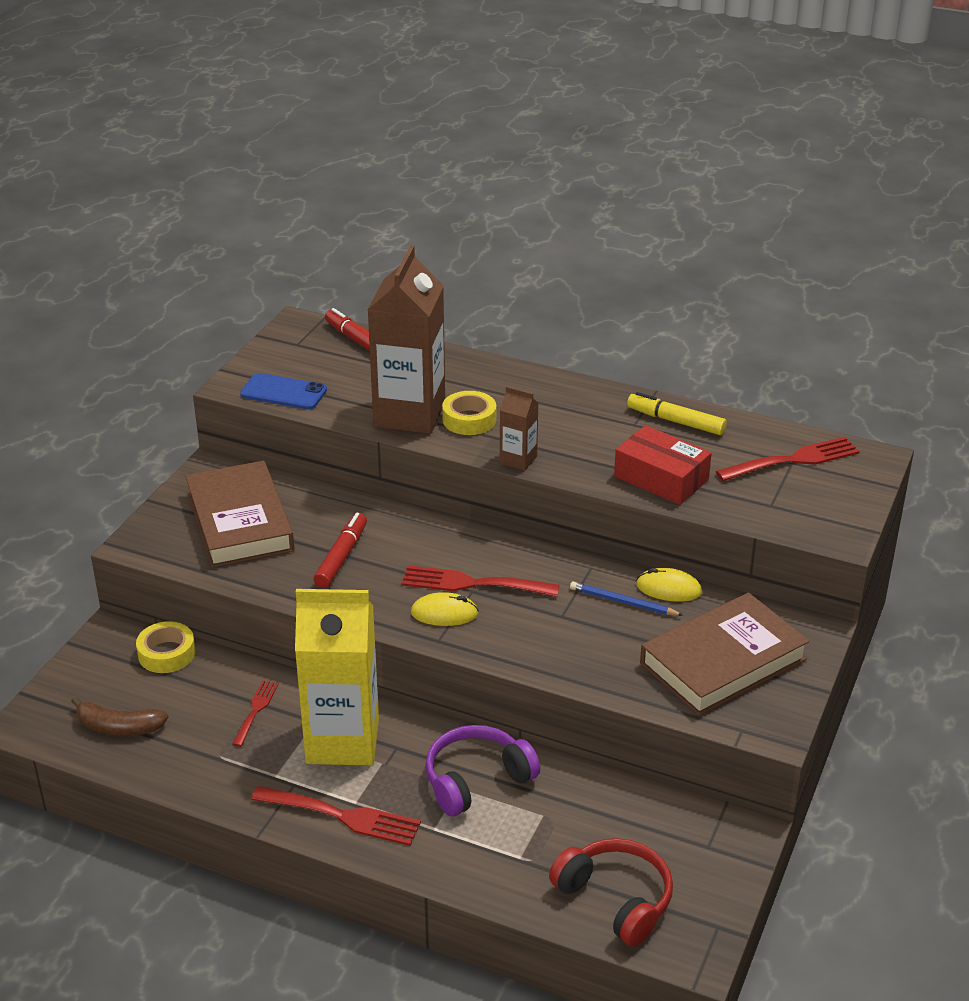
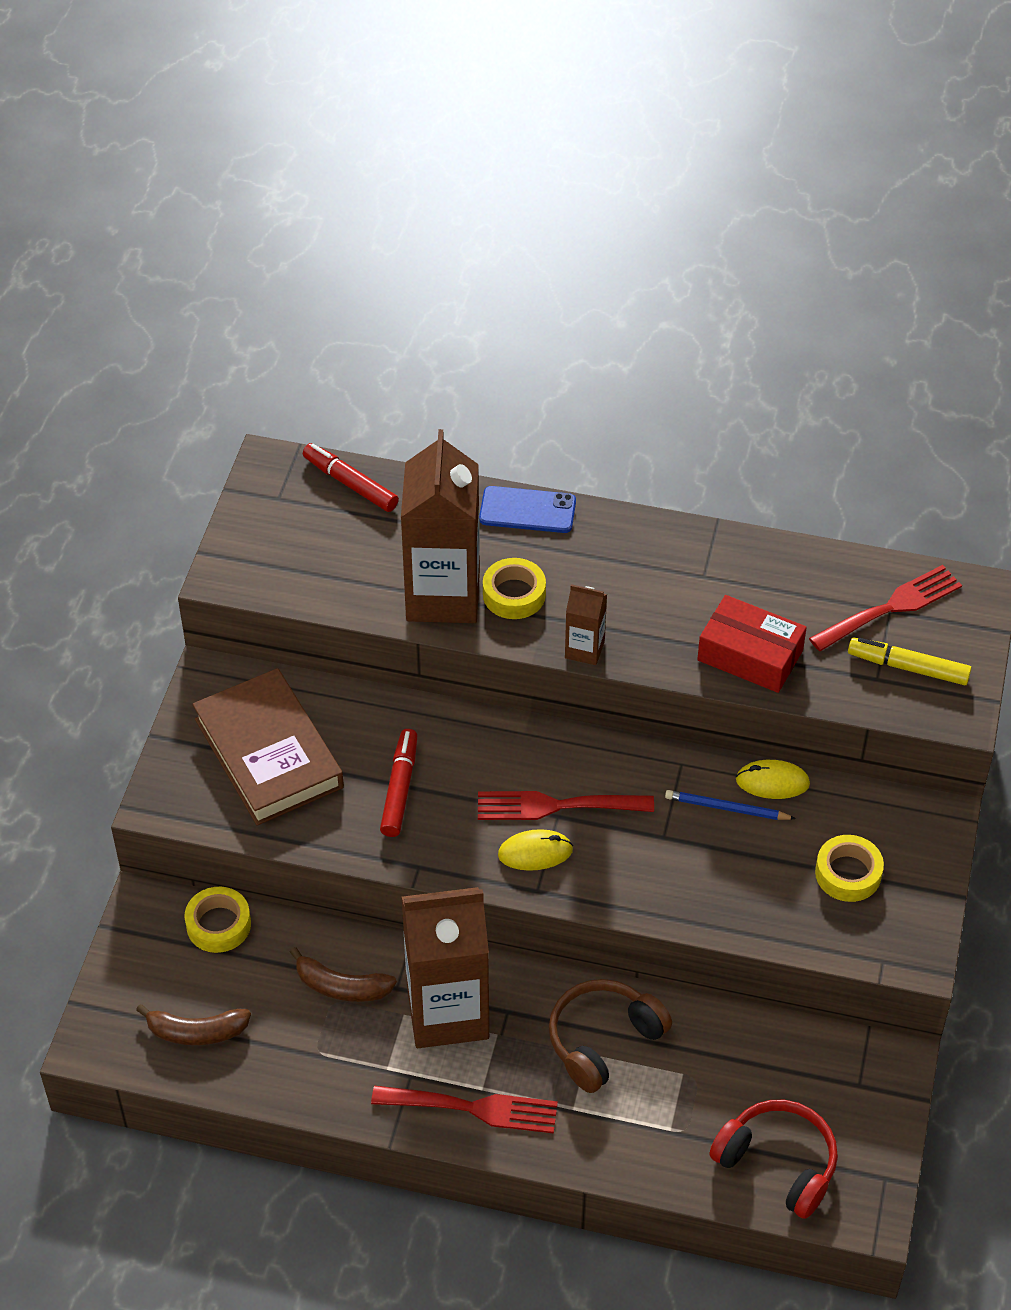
camera: 10 degrees left, 15 degrees up
red fork [232,680,279,747] -> brown banana [290,947,397,1002]
blue phone [240,373,327,410] -> blue phone moved to [479,486,576,533]
yellow carton [295,589,379,765] -> brown carton [401,887,489,1048]
purple headphones [425,725,540,817] -> brown headphones [549,979,672,1093]
yellow marker [627,392,727,435] -> yellow marker moved to [848,637,972,685]
brown book [640,592,810,716] -> yellow tape [815,835,884,902]

